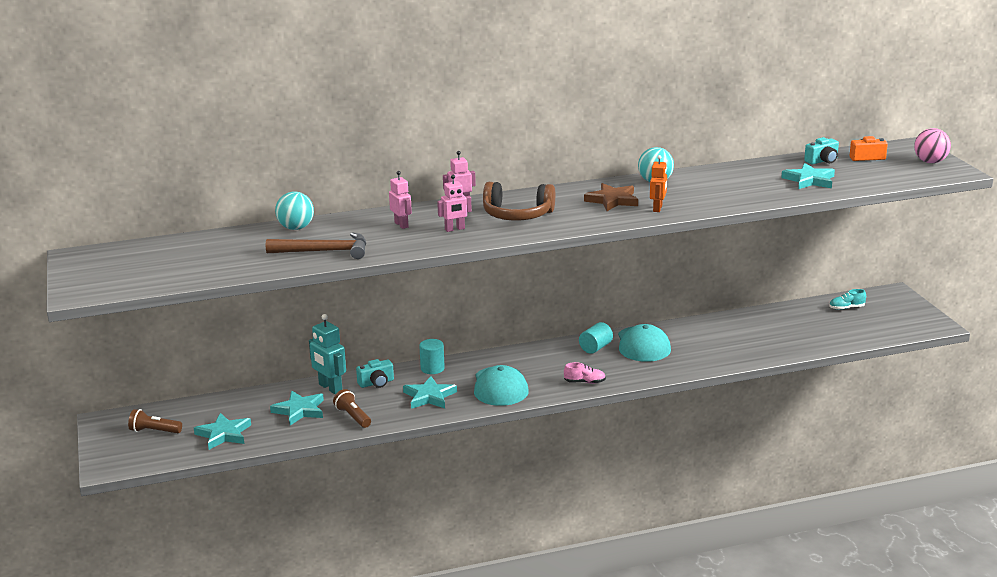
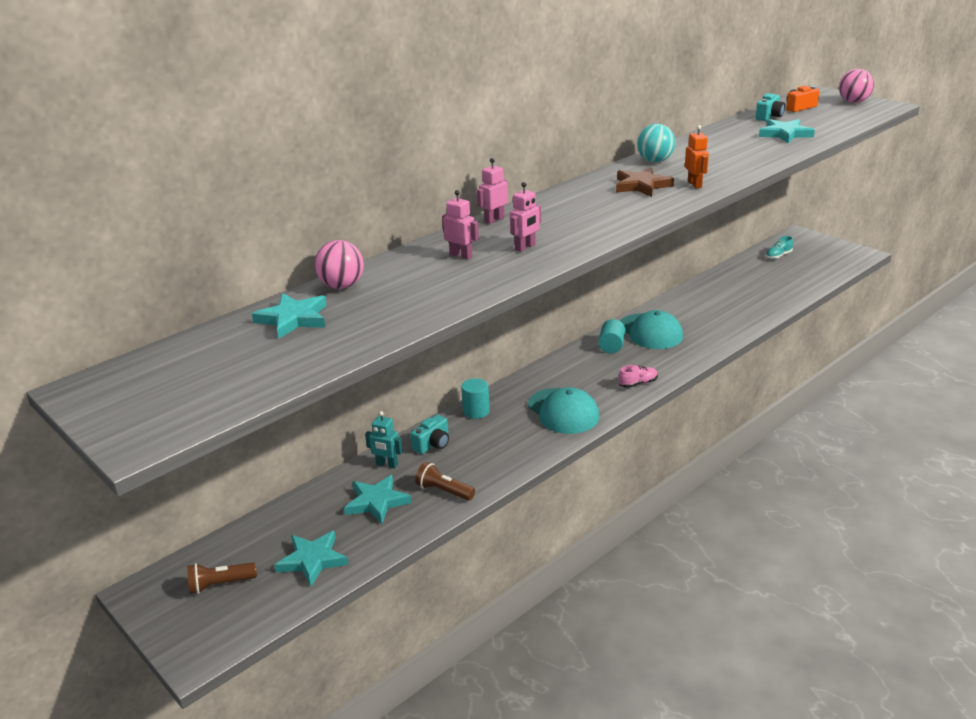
camera: 25 degrees left, 5 degrees up
brown hammer [266,232,366,259] -> none
turquoise ball [275,192,314,230] -> pink ball [315,240,364,289]
turquoise robot [309,314,346,394] -> turquoise robot [365,411,403,469], size x0.66
turquoise star [403,376,457,409] -> turquoise star moved to [252,293,327,339]
brown headphones [483,182,555,220] -> none

